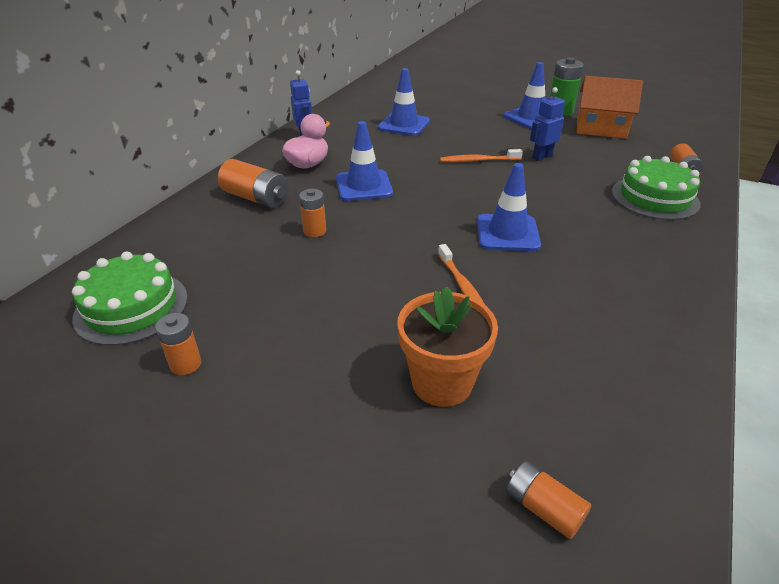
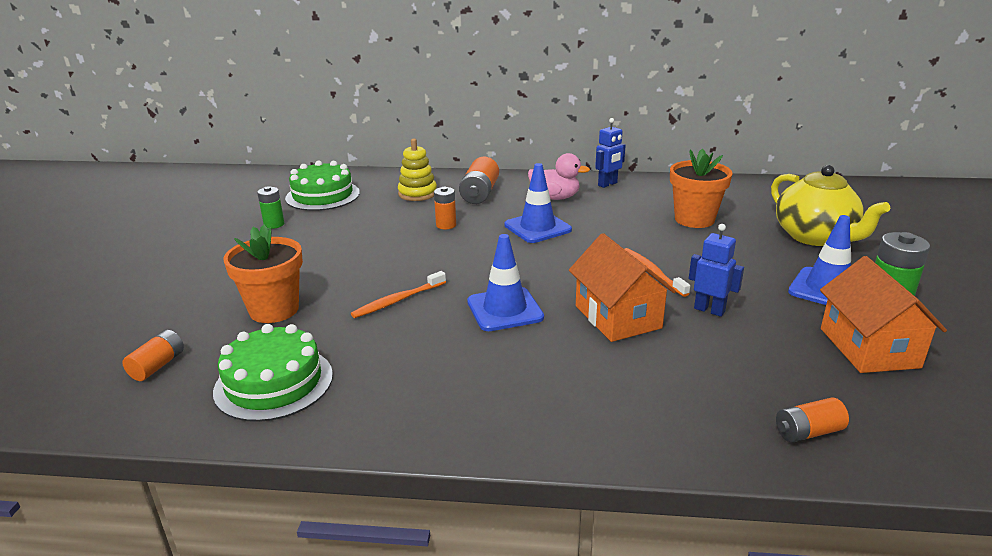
camera: 70 degrees right, 10 degrees down
orange battery [155,313,201,375] -> green battery [257,186,284,229]
blue traffic cone [378,68,430,136] -> orange flower pot [670,149,733,228]
green cake [612,156,701,220] -> green cake moved to [213,324,333,422]
none -> yellow stacking toy [398,139,437,201]
none -> orange house [569,233,676,342]
none -> yellow teapot [771,165,890,246]

